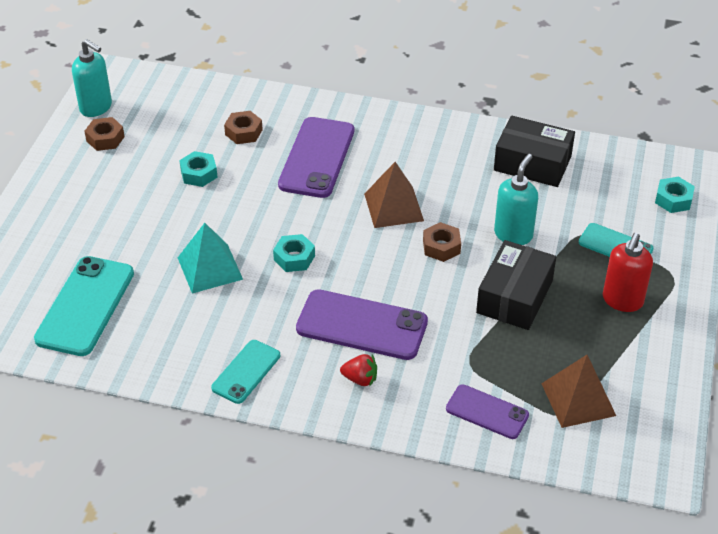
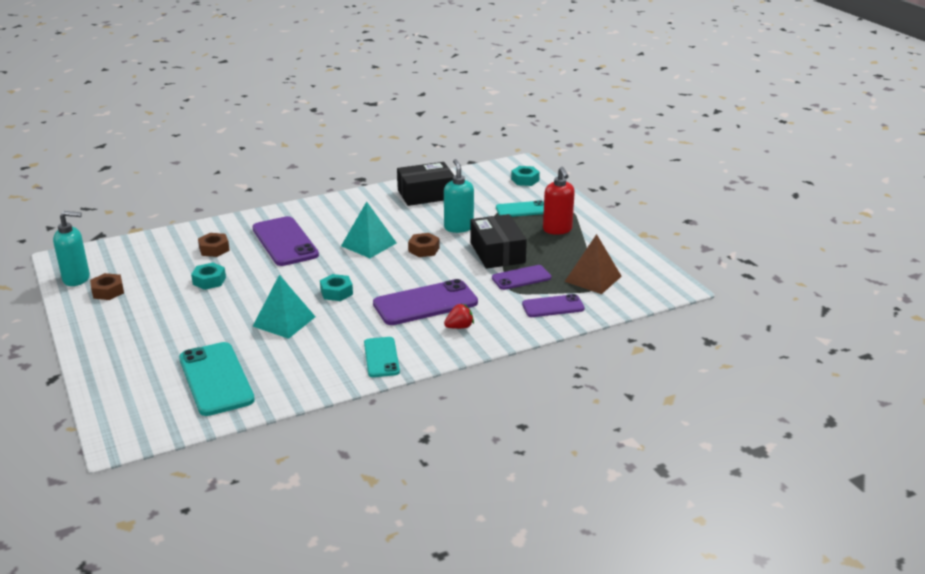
camera: 40 degrees left, 15 degrees down
brown pyramid [364,162,424,228] -> turquoise pyramid [341,202,397,258]
none -> purple phone [492,265,551,290]

